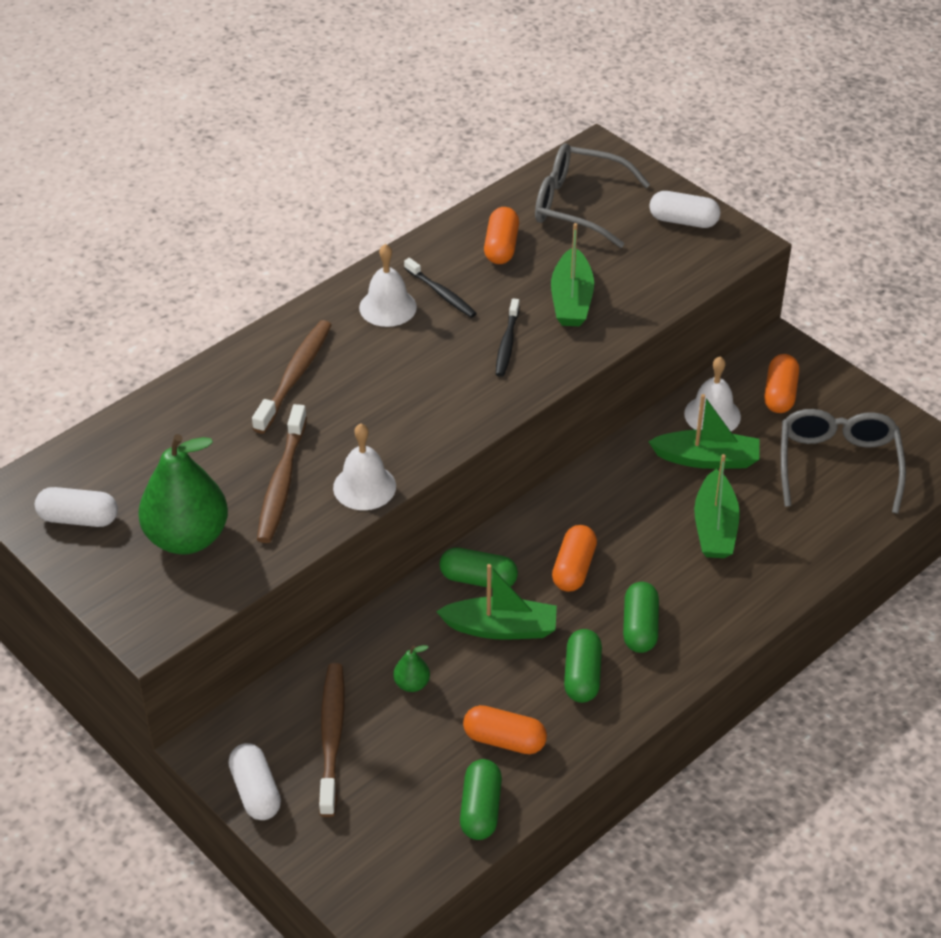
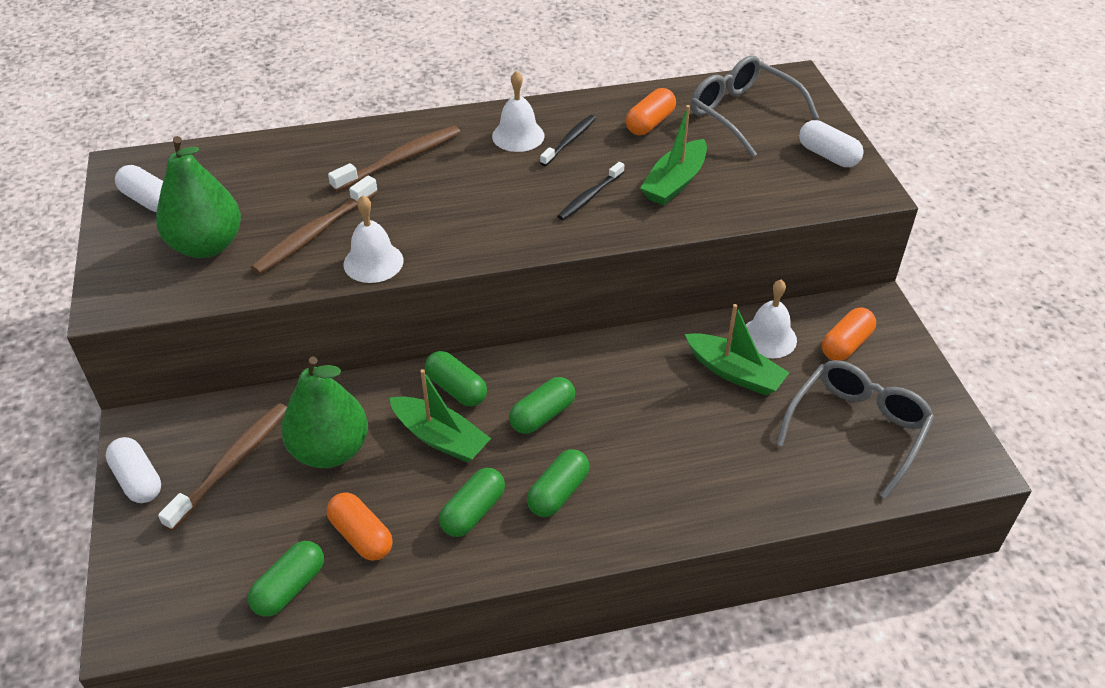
camera: 30 degrees right, 0 degrees up
white capsule [228,743,281,820] -> white capsule turned 45 degrees counterclockwise [105,437,161,503]
green pear [393,645,430,692] -> green pear [281,356,368,468], size x2.37
black toothbrush [404,258,477,318] -> black toothbrush turned 135 degrees counterclockwise [540,115,596,166]
orange capsule [552,525,597,592] -> green capsule [509,377,575,434]
green boat [694,454,740,558] -> none

